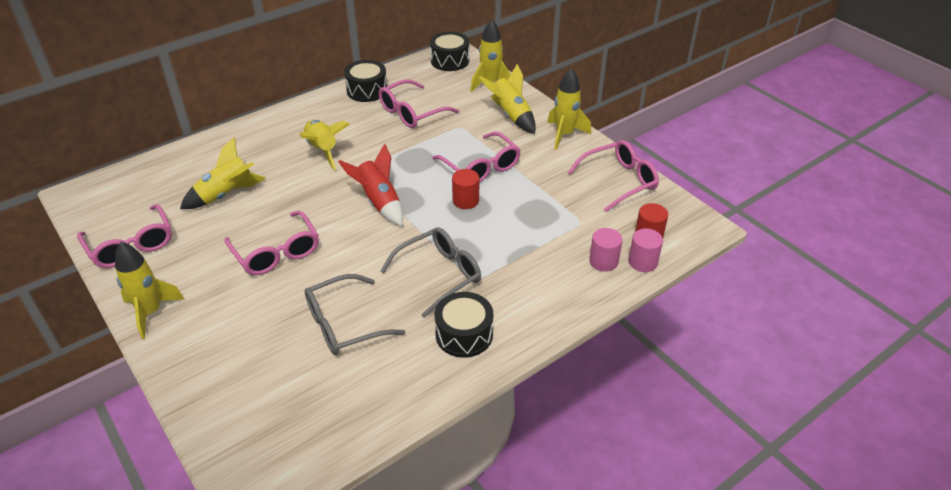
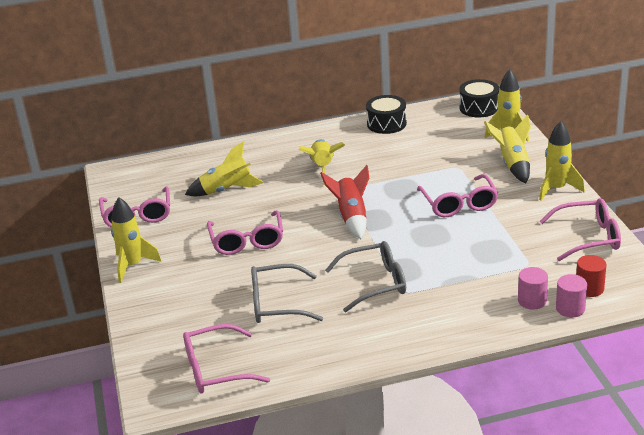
camera: 25 degrees right, 10 degrees down
pink glasses [379,79,459,128] -> pink glasses moved to [183,324,270,393]
black drum [435,292,493,358] -> none
red cylinder [452,169,479,209] -> none

